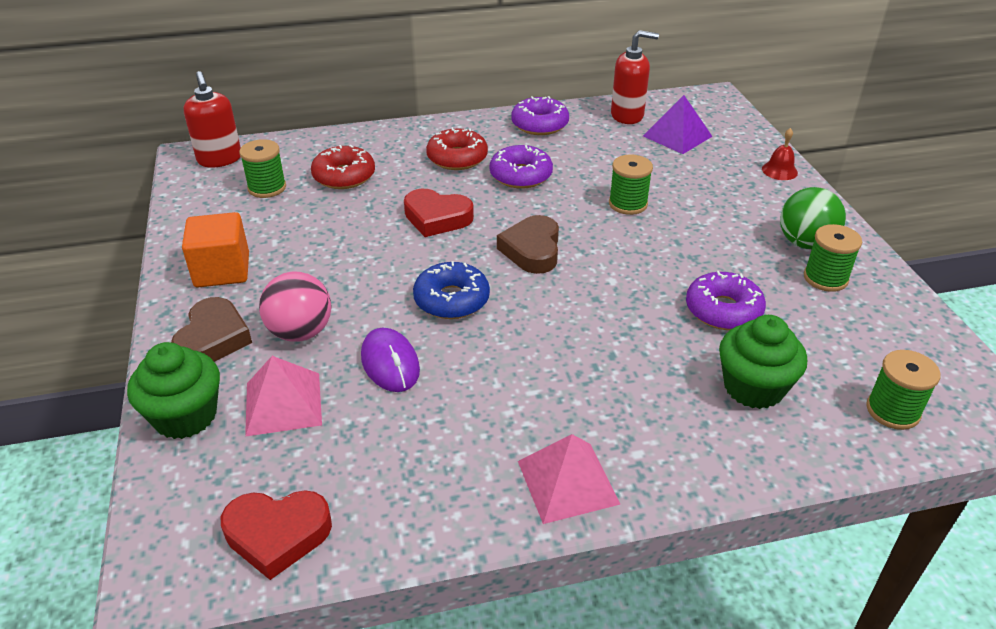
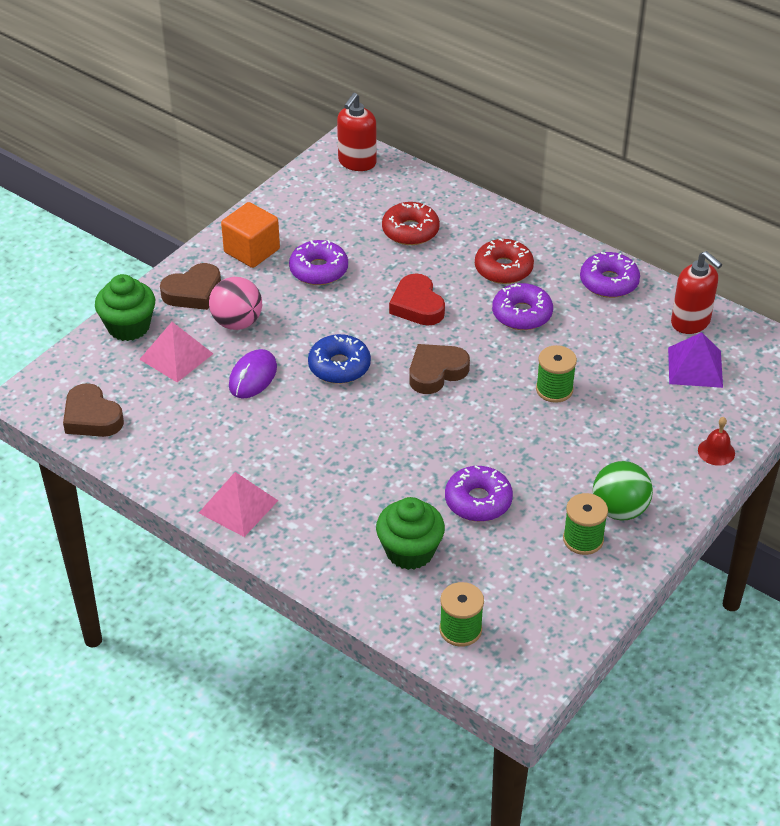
camera: 50 degrees right, 5 degrees up
red heart [221,490,332,580] -> brown heart [63,383,124,437]
green spool [239,139,286,198] -> none
none -> purple donut [289,240,348,285]

